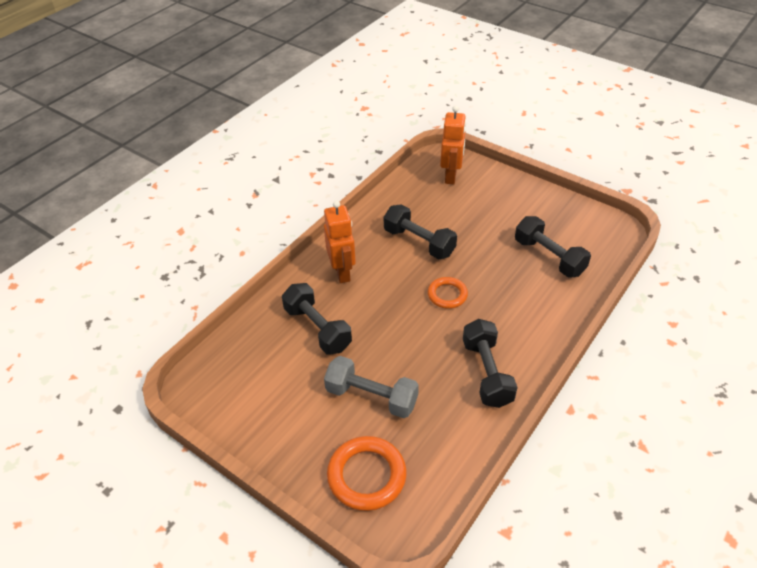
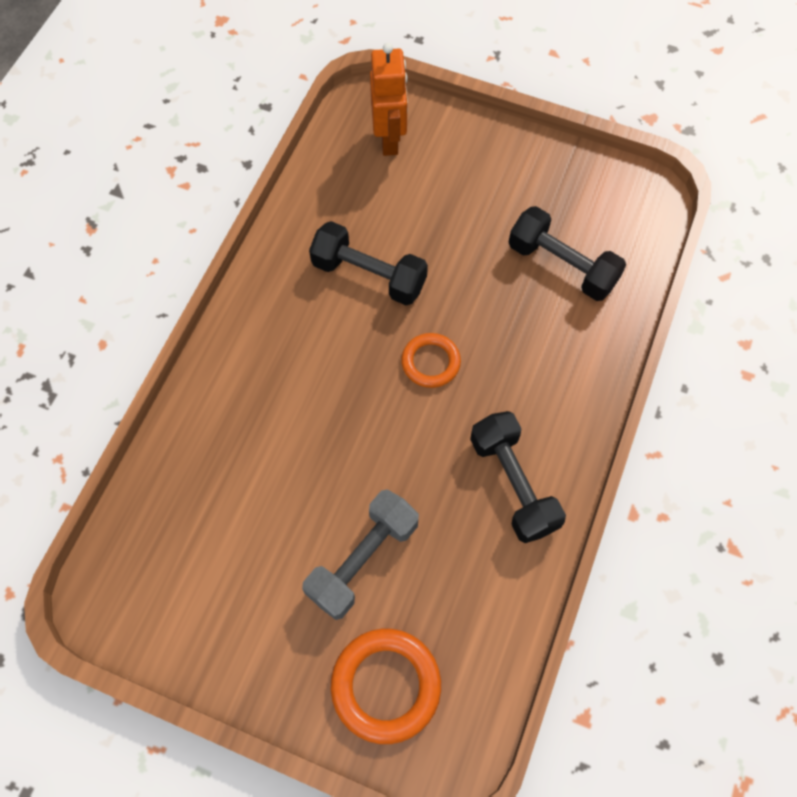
camera: 15 degrees left, 20 degrees up
black dumbbell [282,283,352,355] -> none
orange robot [324,201,356,283] -> none
grey dumbbell [324,356,419,418] -> grey dumbbell turned 60 degrees counterclockwise [302,489,419,620]

